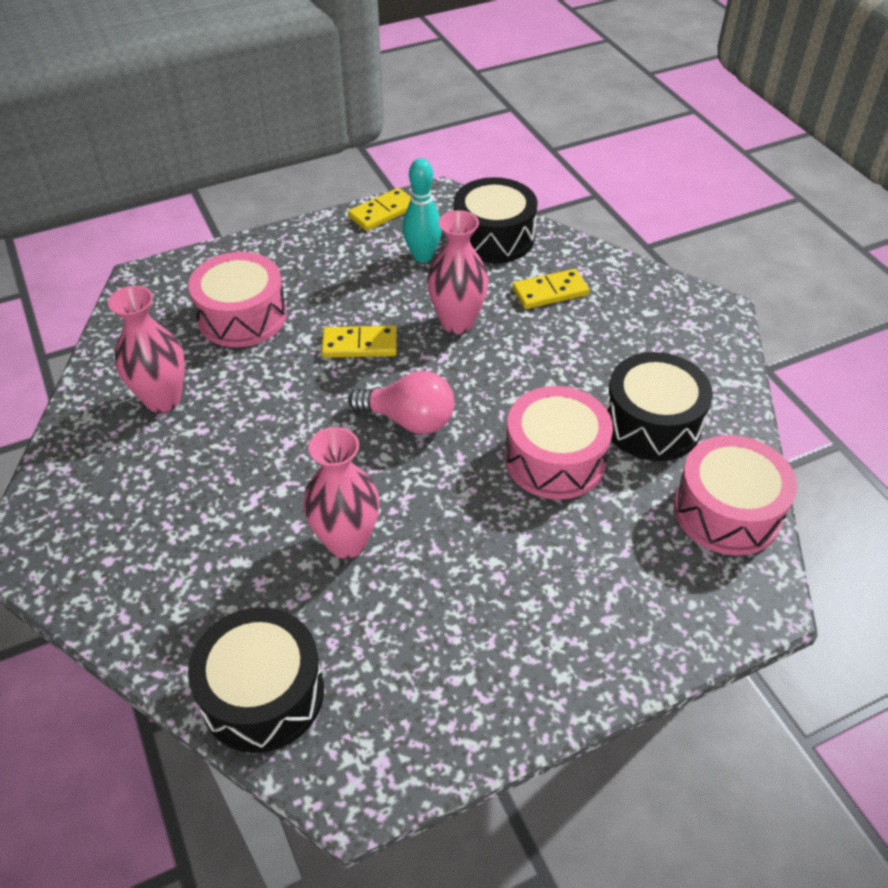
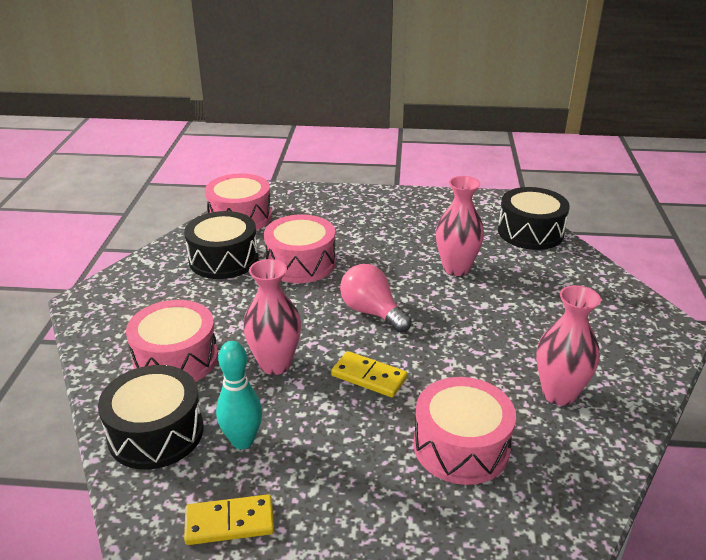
camera: 150 degrees left, 15 degrees down
yellow domino [512,269,589,309] -> pink drum [126,300,218,382]

